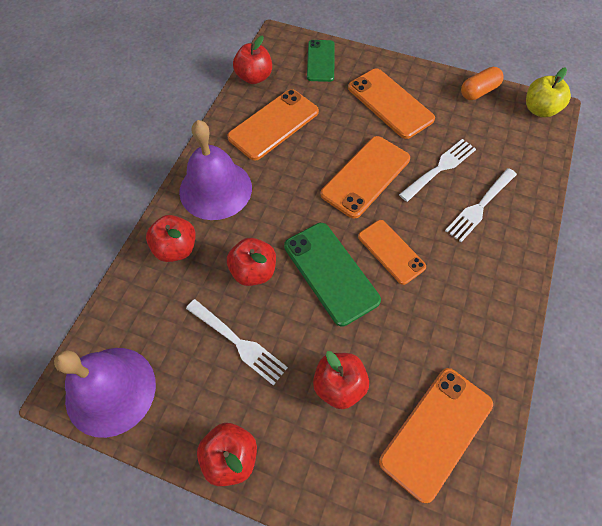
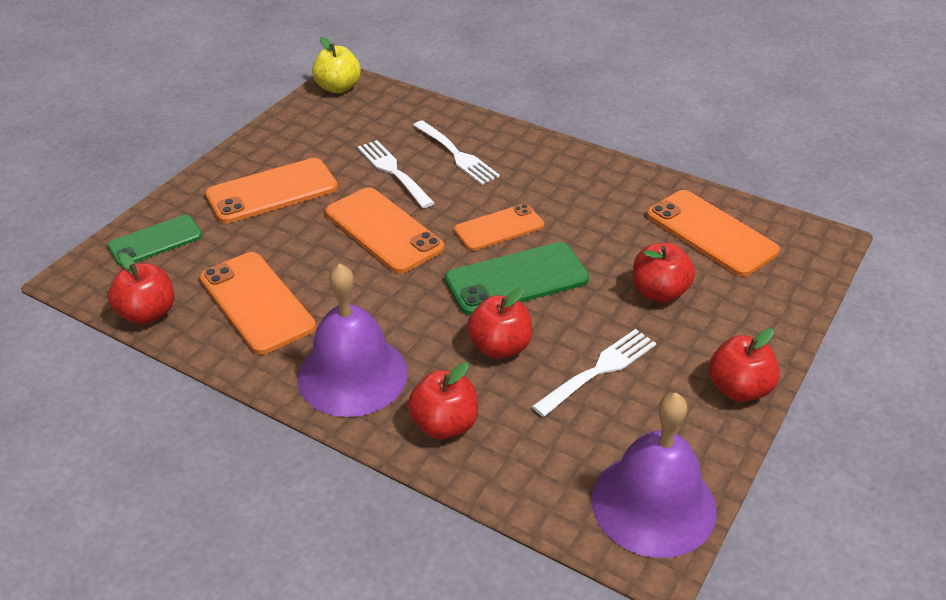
camera: 80 degrees left, 20 degrees down
green phone [307,40,335,82] -> green phone turned 45 degrees counterclockwise [107,215,203,266]
orange capsule [461,67,504,100] -> none

